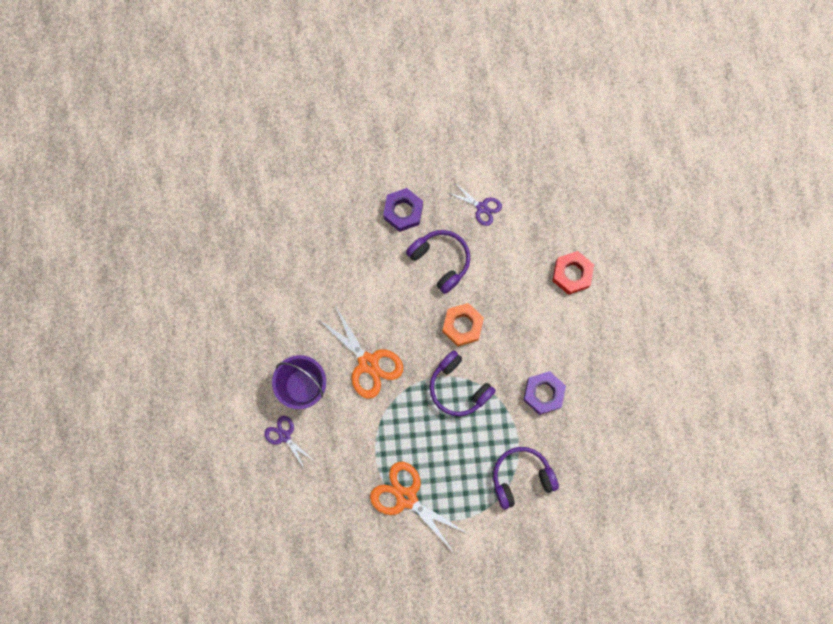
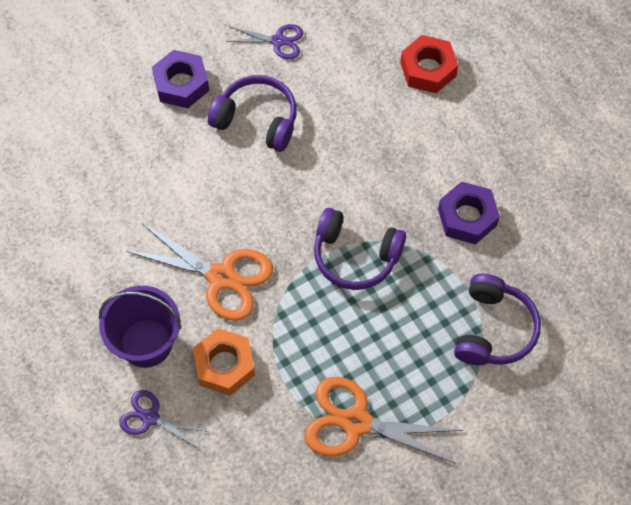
camera: 25 degrees left, 15 degrees down
orange nut [442,303,484,346] -> orange nut moved to [193,328,255,396]
purple headphones [493,447,559,510] -> purple headphones turned 150 degrees clockwise [454,273,541,365]

